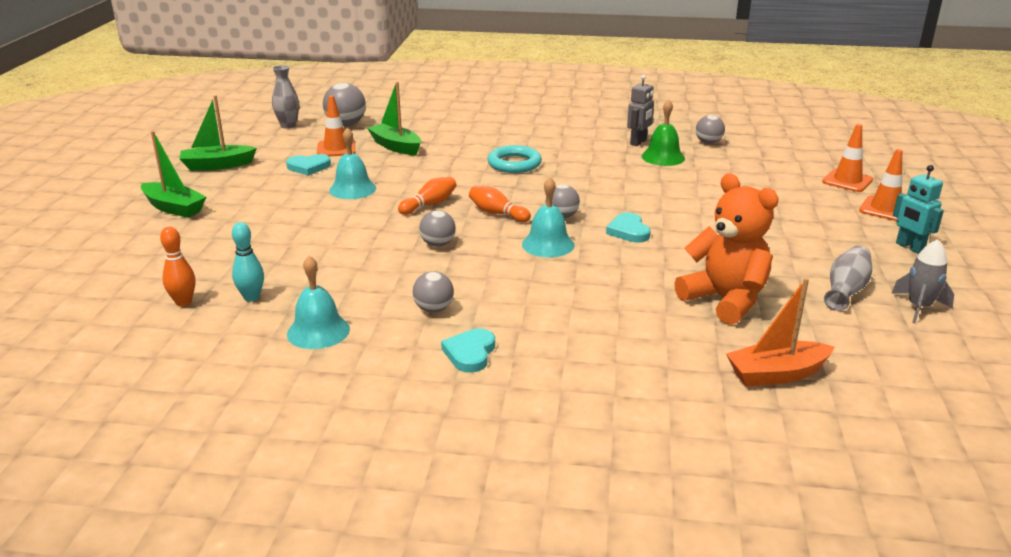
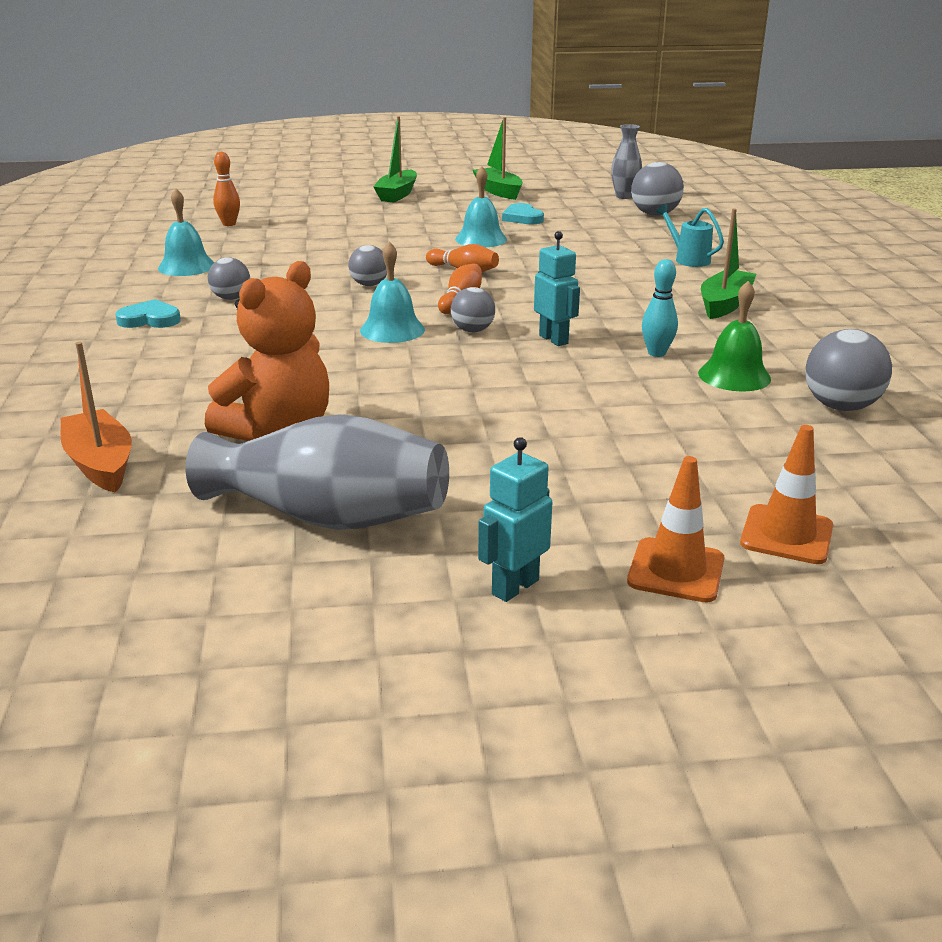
camera: 75 degrees right, 0 degrees up
turquoise bowling pin [232,222,264,302] -> turquoise bowling pin moved to [642,259,678,357]
orange traffic cone [317,95,355,157] -> none
green boat [367,82,421,155] -> green boat moved to [701,208,756,319]
turquoise ring [487,145,542,173] -> none
turquoise heart [606,213,651,243] -> none
grey robot [627,74,654,146] -> none
grey ball [696,115,725,144] -> grey ball [805,329,892,411], size x1.55
grey vase [824,245,872,311] -> grey vase [186,414,449,530], size x1.84
grey rocket [891,239,954,323] -> none
none -> turquoise robot [534,231,580,346]
none -> turquoise watering can [656,204,724,267]

